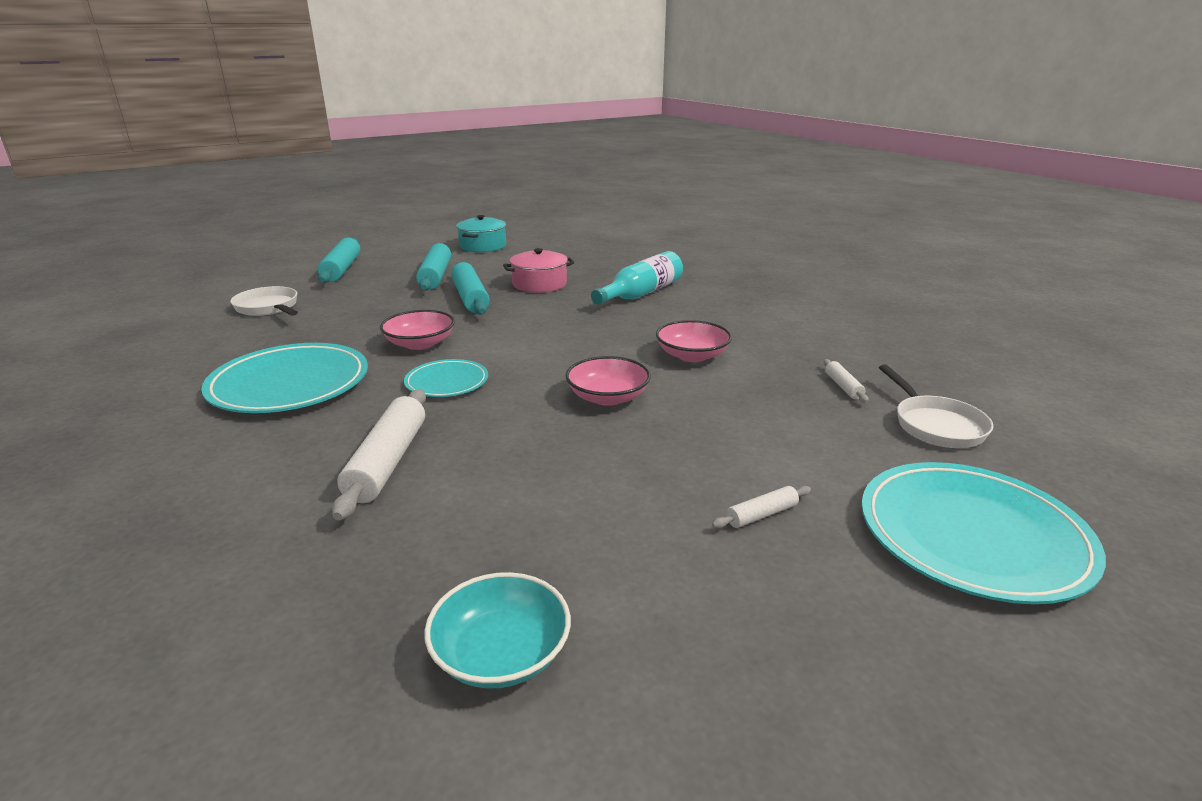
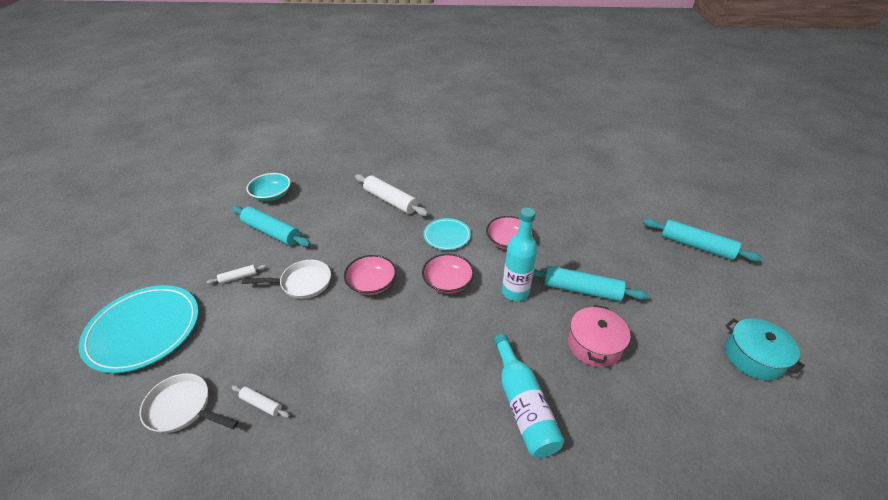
camera: 125 degrees right, 15 degrees up
turquoise plate [201,343,368,413] -> none
white pan [230,286,298,316] -> white pan moved to [242,260,331,299]
turquoise rolling pin [416,243,451,291] -> turquoise rolling pin moved to [232,206,311,247]
pink bowl [656,320,732,362] -> pink bowl moved to [422,254,474,294]
white rolling pin [712,486,811,528] -> white rolling pin turned 60 degrees clockwise [206,265,267,284]
none -> turquoise bottle [502,208,538,301]

